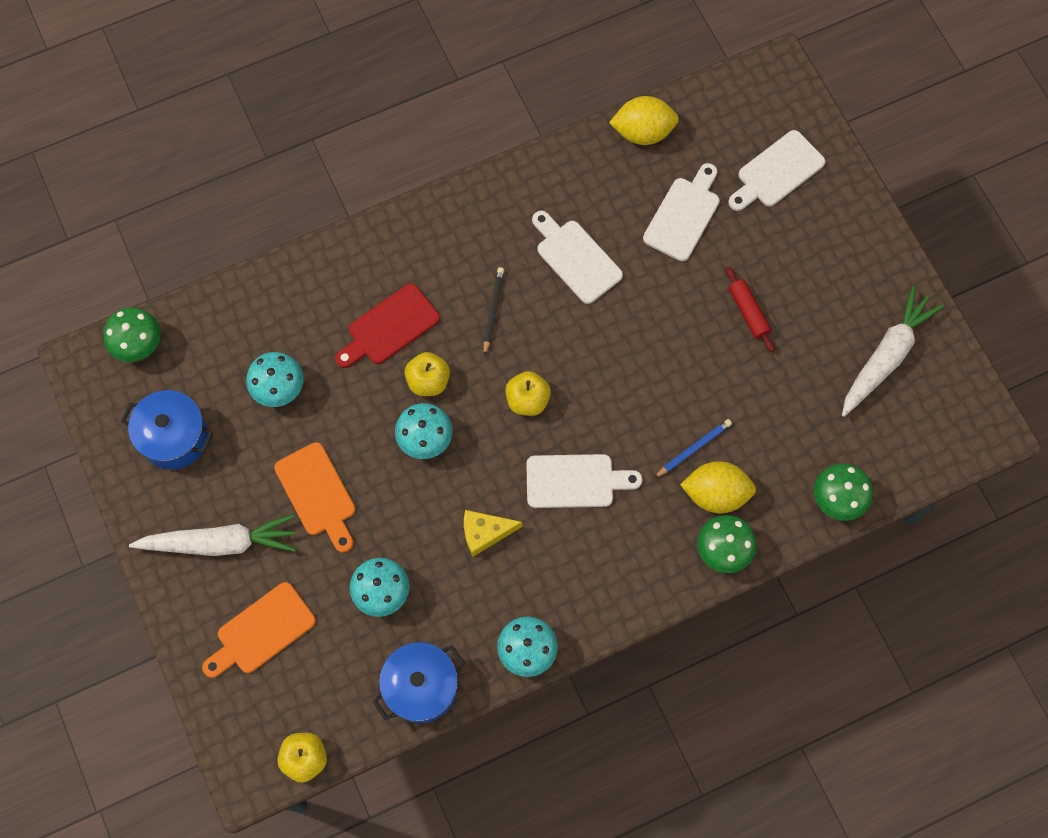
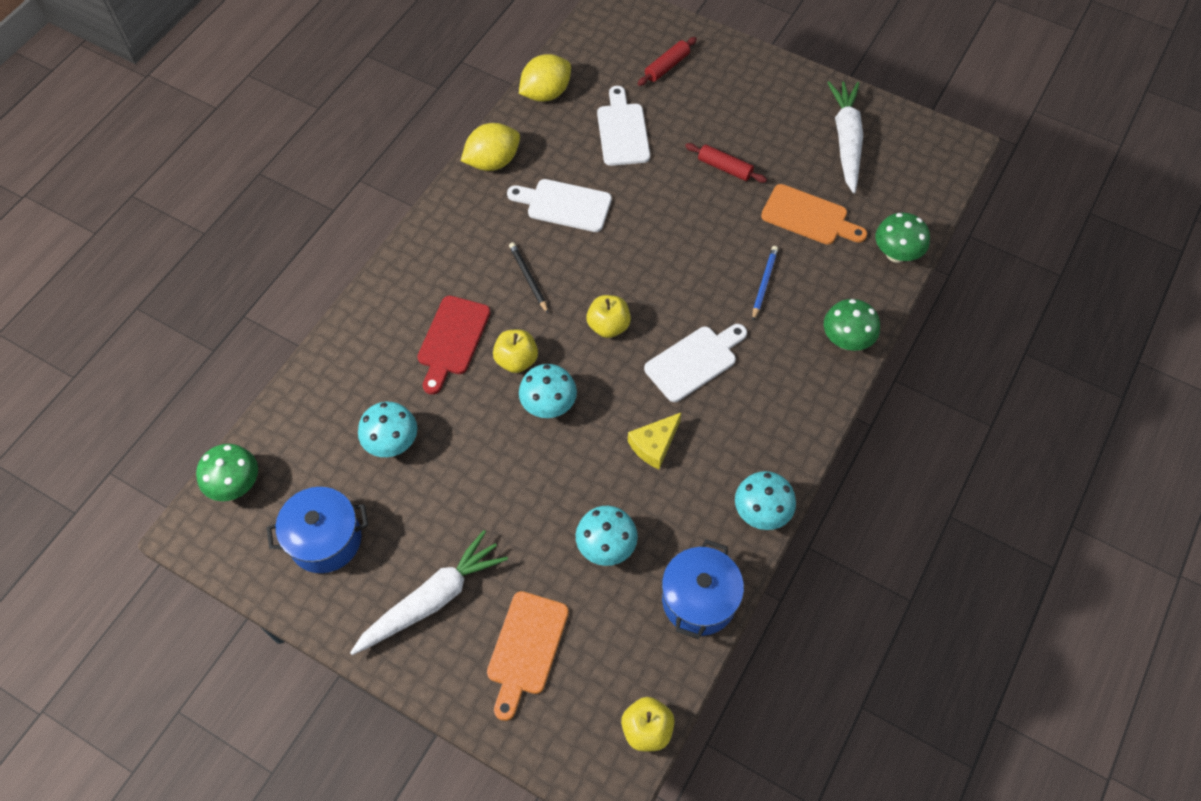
camera: 35 degrees left, 10 degrees down
orange cutting board [274,442,355,553] -> orange cutting board moved to [761,184,867,245]
yellow lemon [680,461,756,513] -> yellow lemon moved to [461,123,520,171]
white cutting board [728,130,825,211] -> red rolling pin [638,37,697,86]

